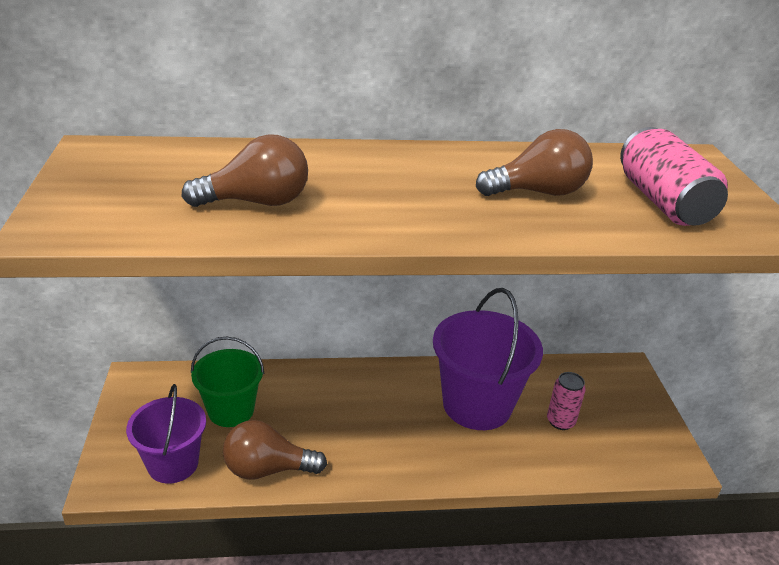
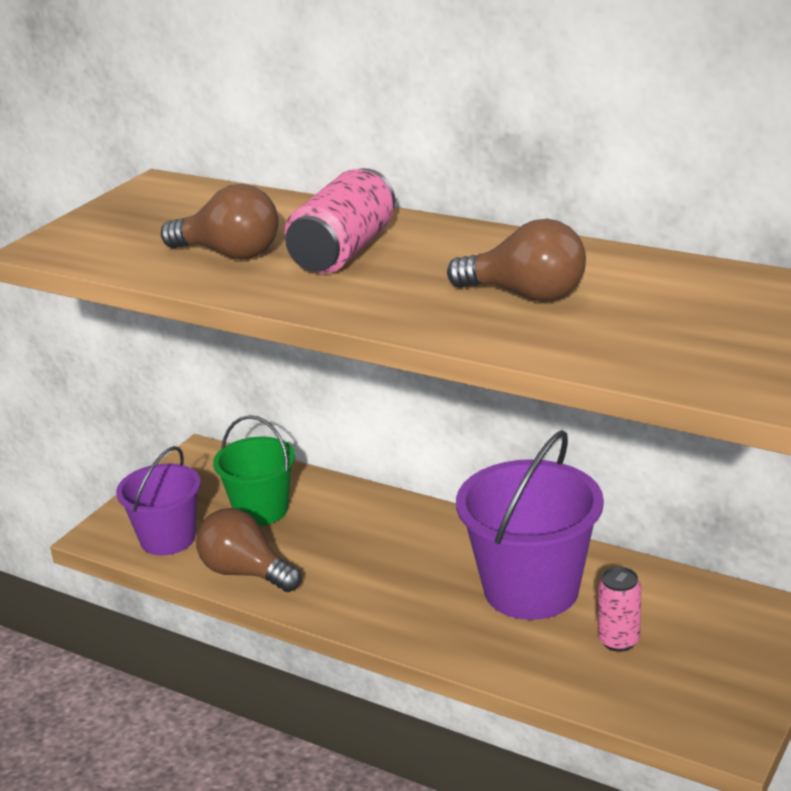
camera: 40 degrees right, 5 degrees down
pink can [620,127,728,226] -> pink can moved to [285,168,395,274]

